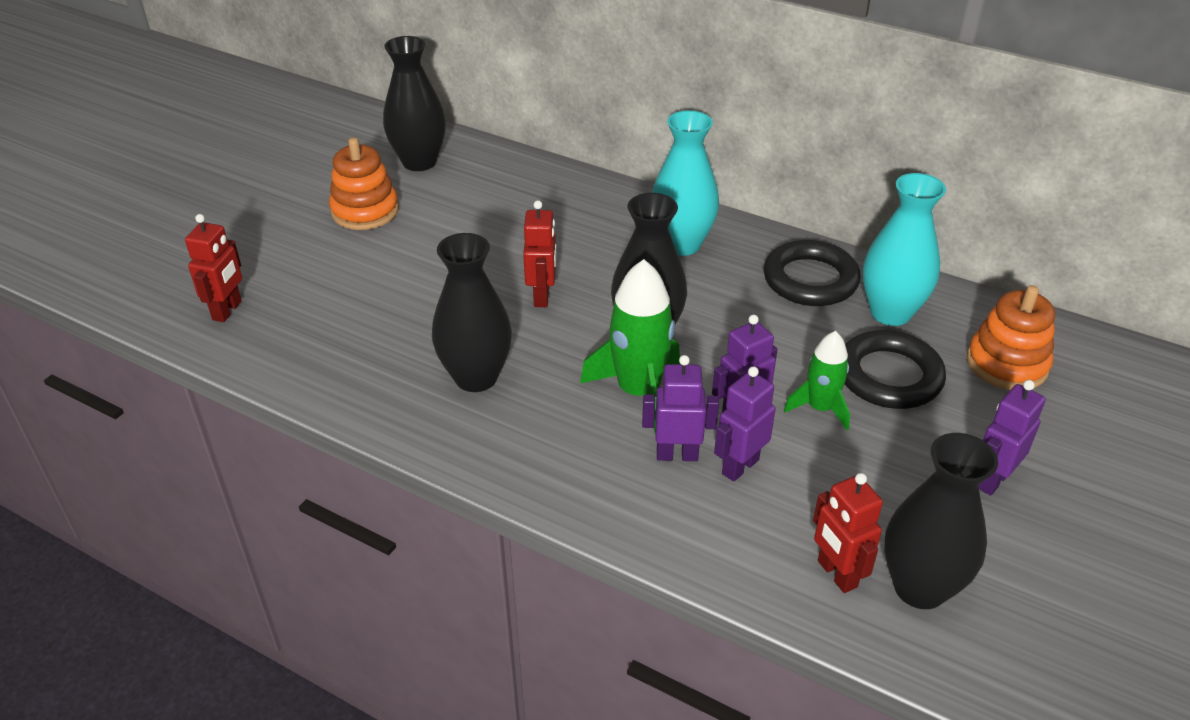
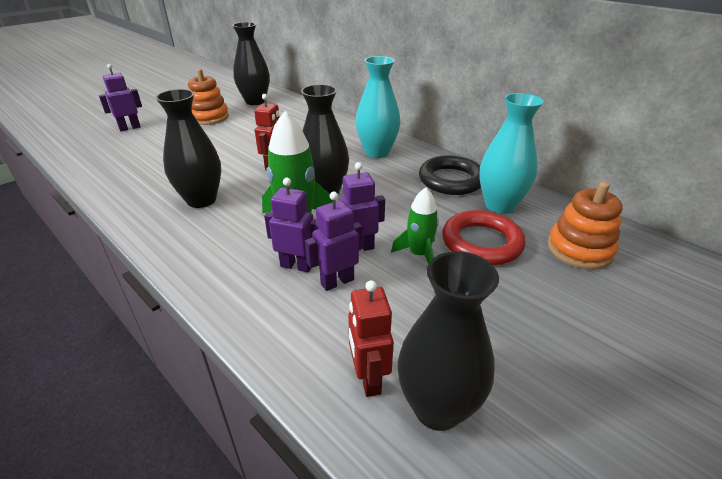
camera: 15 degrees right, 5 degrees down
red robot [185,214,242,322] -> none
black ring [845,330,946,409] -> red ring [442,210,526,265]
purple robot [978,380,1046,496] -> purple robot moved to [99,64,142,131]

